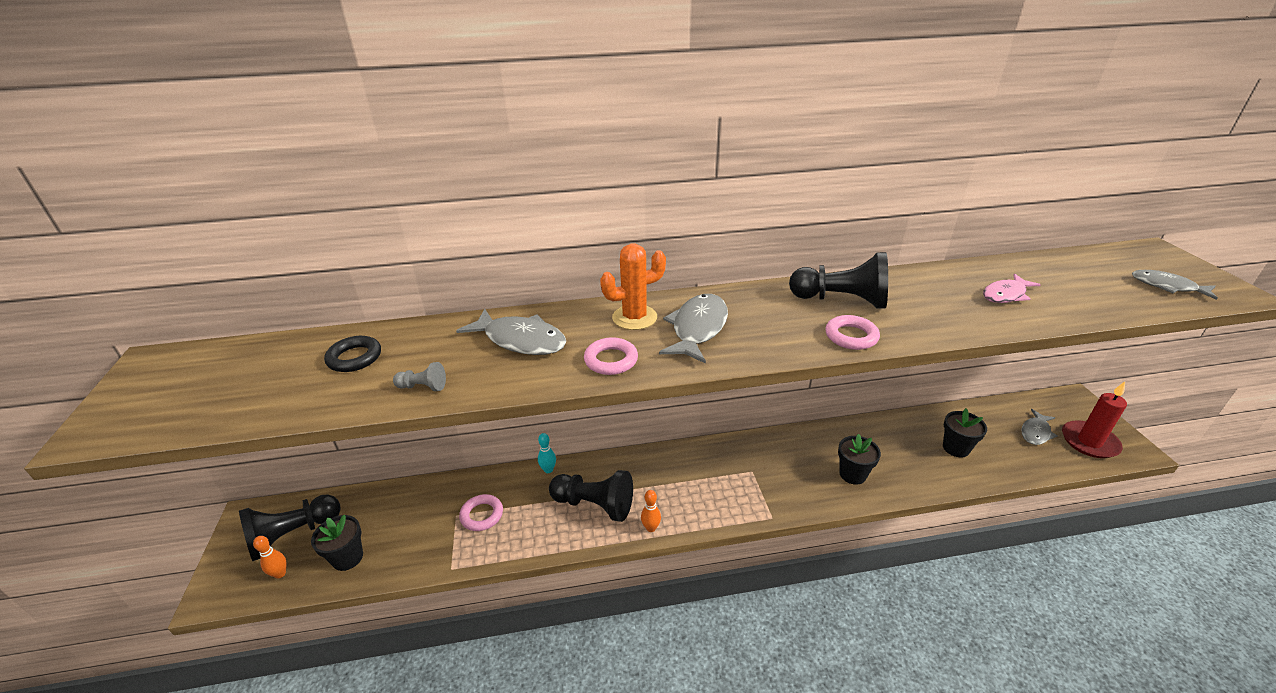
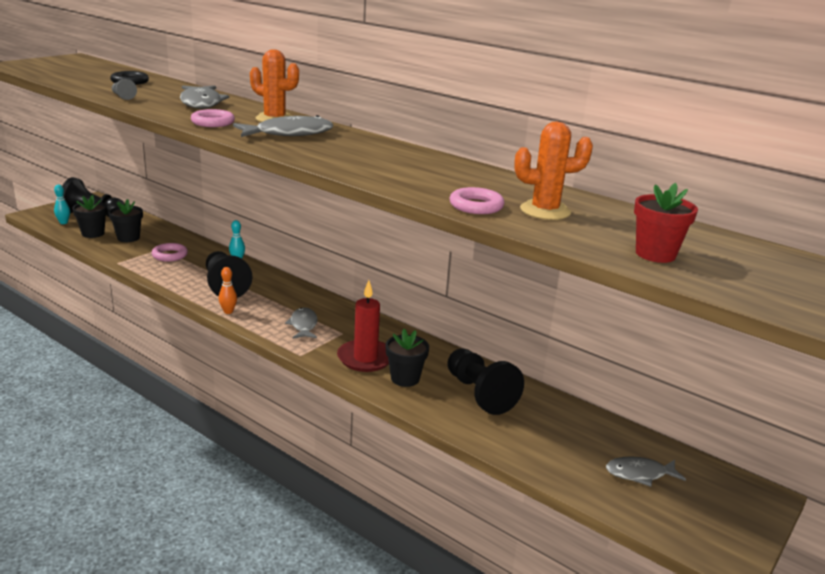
camera: 45 degrees right, 10 degrees down
orange bowling pin [253,536,286,579] -> turquoise bowling pin [54,185,70,224]
black pawn [789,252,888,309] -> black pawn moved to [447,349,524,415]
pink ring [825,315,880,350] -> pink ring moved to [450,187,505,214]
black flower pot [943,408,987,457] -> black flower pot moved to [108,199,143,242]
pink fish [983,274,1041,303] -> orange cactus [514,122,593,220]
red candle [1062,382,1127,458] -> red candle moved to [337,280,389,372]
grey fish [1132,270,1218,300] -> grey fish moved to [285,307,318,339]
none -> red flower pot [634,183,698,263]

